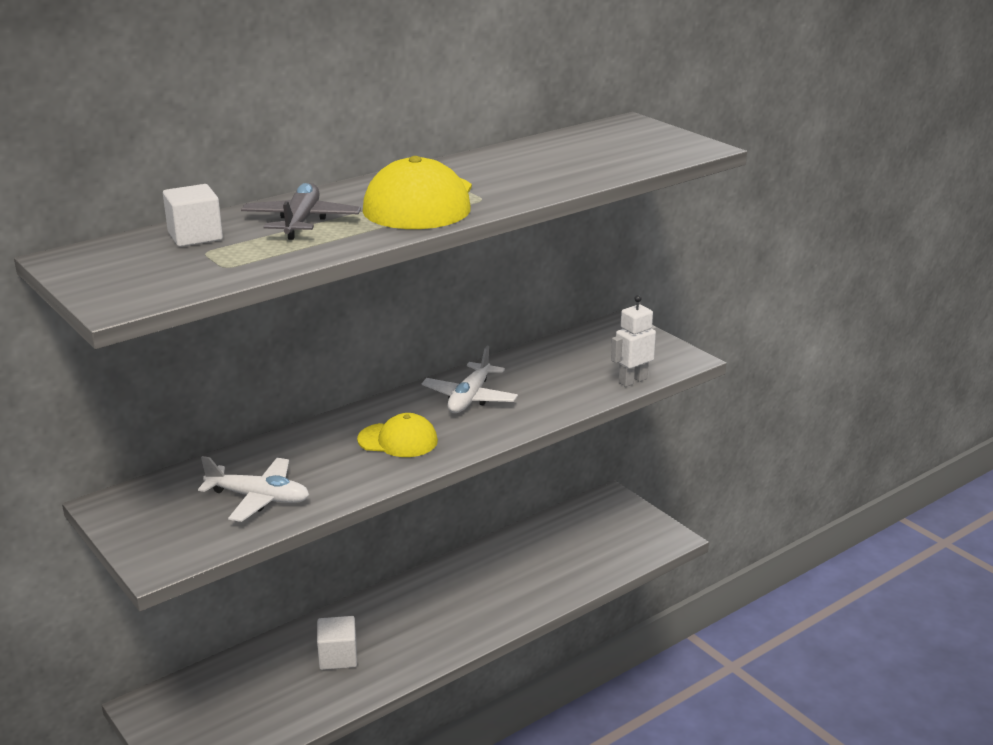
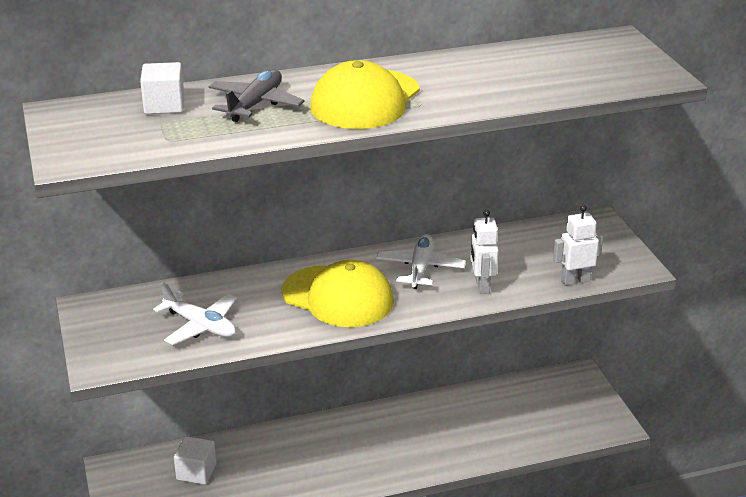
camera: 20 degrees right, 5 degrees up
white cube [317,616,357,670] -> white cube moved to [174,436,216,485]
yellow cap [357,413,438,457] -> yellow cap [282,260,394,327], size x1.64
white plane [421,346,518,413] -> white plane turned 150 degrees clockwise [376,234,466,289]
none -> white robot [470,210,499,294]

